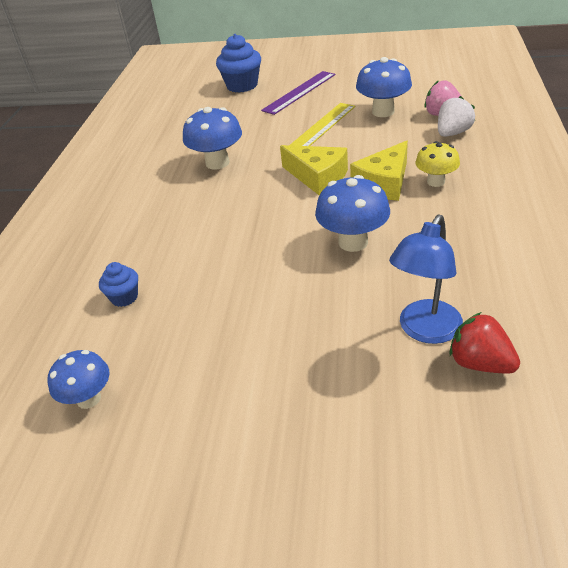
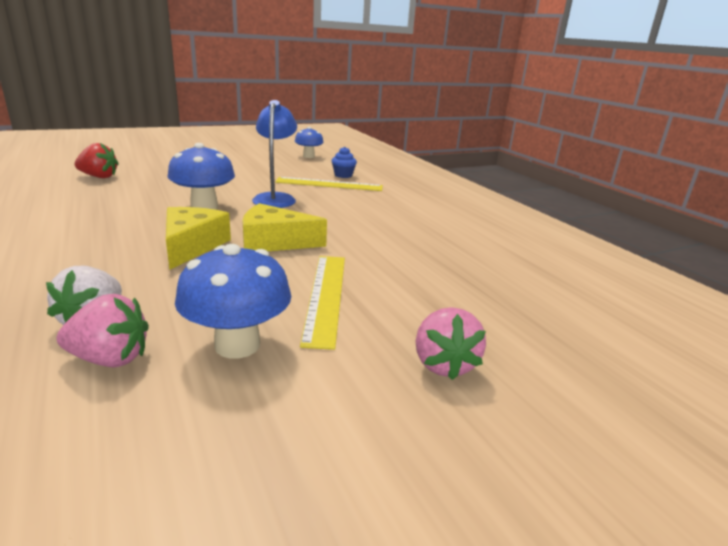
camera: 140 degrees right, 15 degrees down
blue mushroom [183,107,242,169] -> none
blue cupcake [216,34,261,93] -> none
purple ruler [261,71,335,115] -> pink strawberry [416,307,486,380]
blue lamp [389,215,463,344] -> blue lamp moved to [252,100,297,208]
yellow mushroom [415,141,460,187] -> none
none -> yellow ruler [275,177,383,191]

